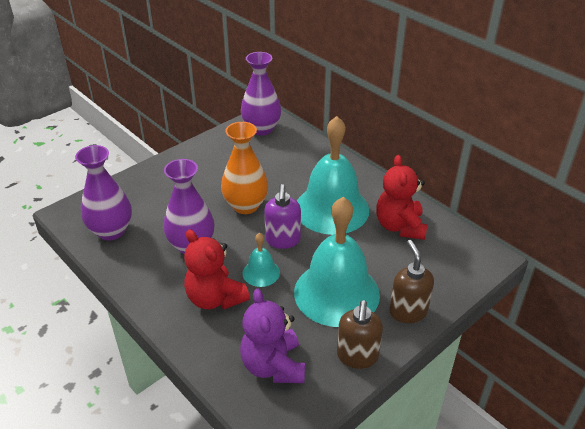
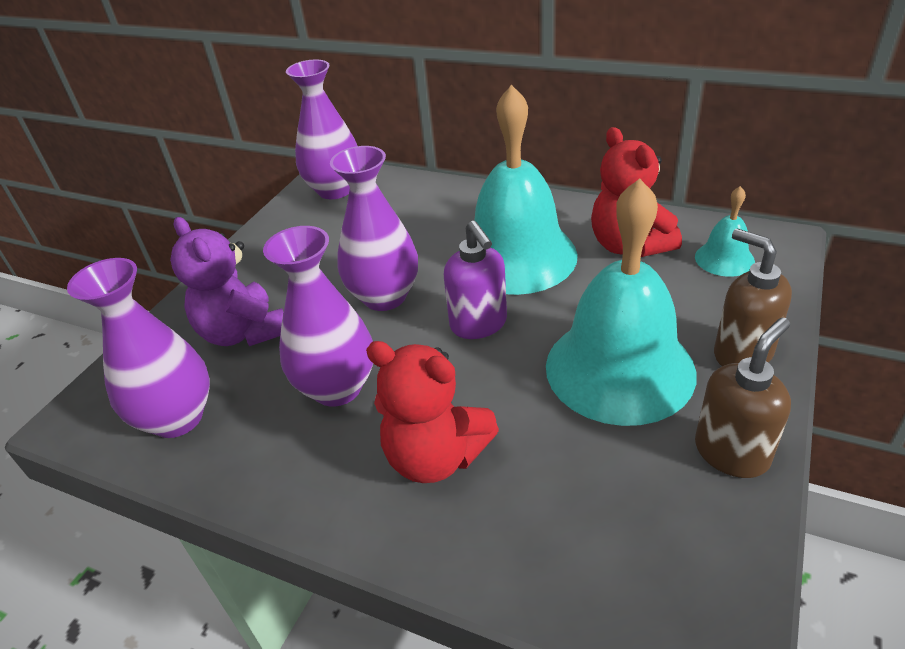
camera: 20 degrees left, 0 degrees up
orange vase [221,122,268,214] -> purple vase [330,146,418,311]
purple teddy bear [240,289,305,383] -> purple teddy bear moved to [170,217,283,346]
turquoise bell [243,233,280,287] -> turquoise bell moved to [695,186,755,277]
brown soap dispenser [337,300,383,369] -> brown soap dispenser turned 120 degrees counterclockwise [695,317,791,478]

